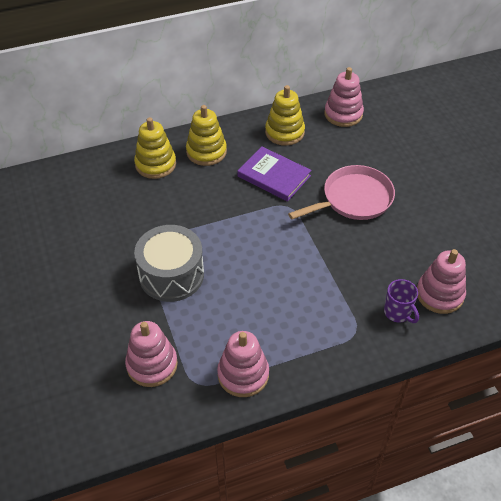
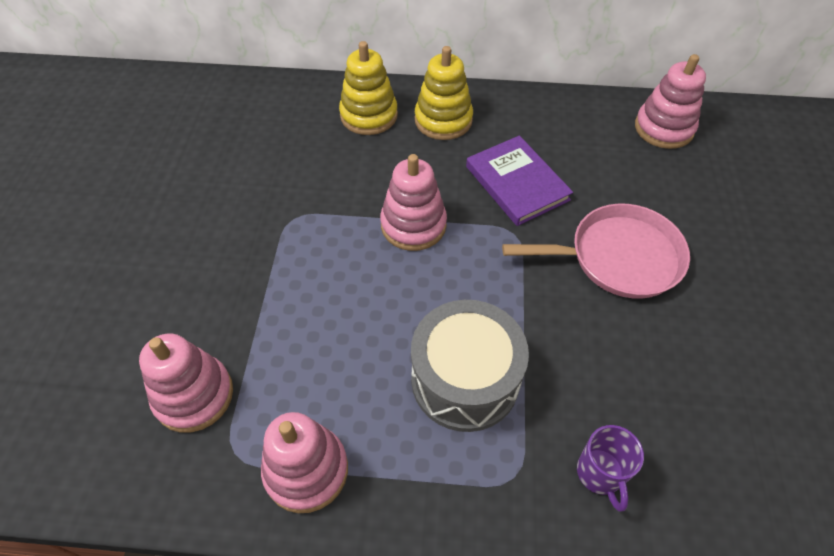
camera: 25 degrees right, 5 degrees up
grey drum [134,225,204,302] -> grey drum moved to [411,300,529,432]
yellow stacking toy [265,85,305,146] -> none
pink stacking toy [417,249,466,314] -> pink stacking toy moved to [380,154,447,251]

